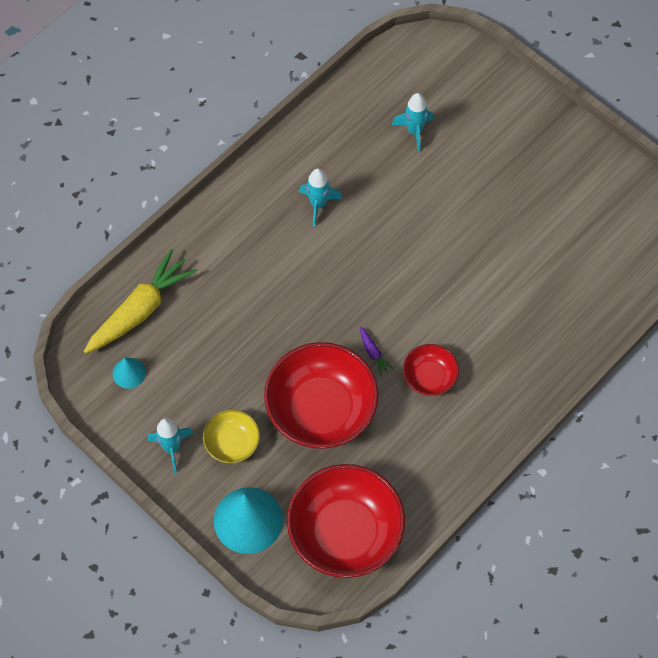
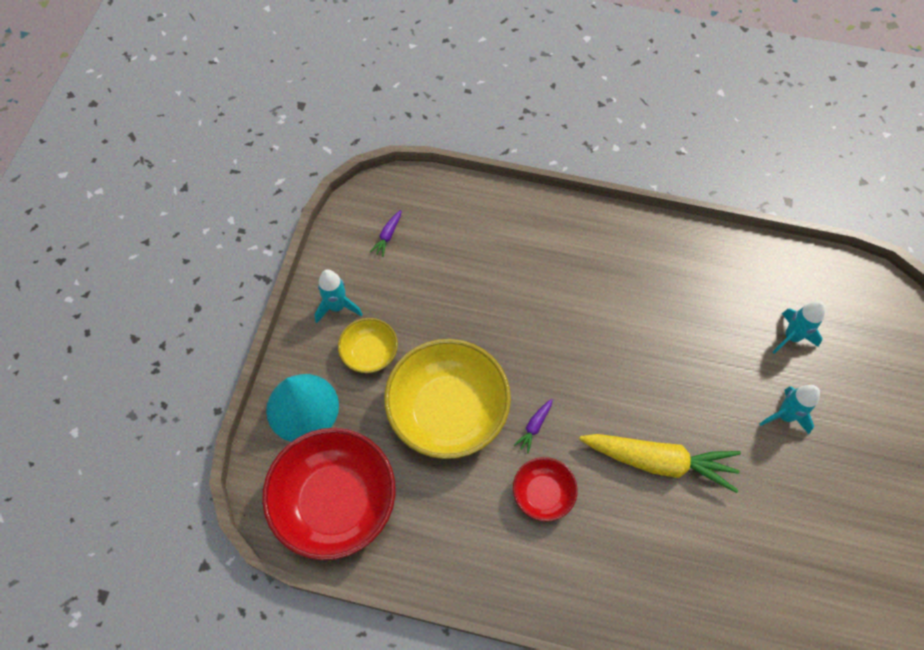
camera: 60 degrees right, 0 degrees up
yellow carrot [84,249,197,353] -> yellow carrot moved to [579,434,741,493]
turquoise cone [113,358,146,389] -> purple carrot [370,210,402,257]
red bowl [264,342,379,449] -> yellow bowl [384,339,511,459]
turquoise rocket [299,168,342,226] -> turquoise rocket moved to [760,385,820,434]

